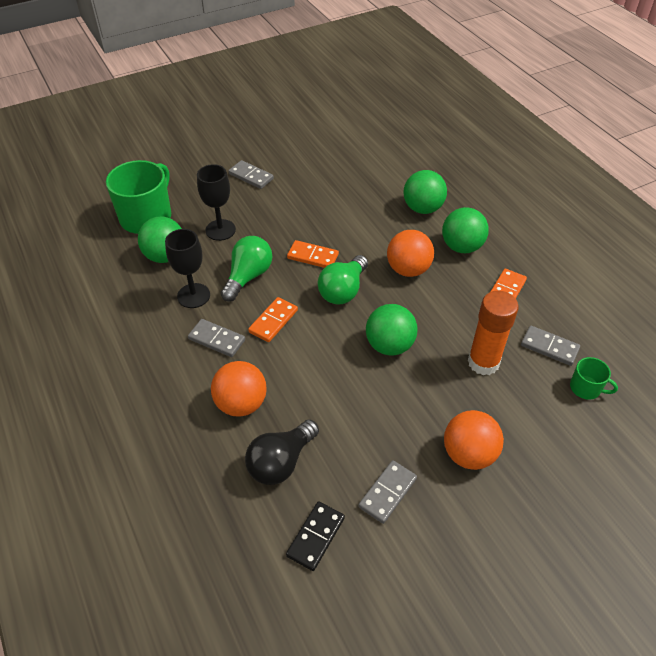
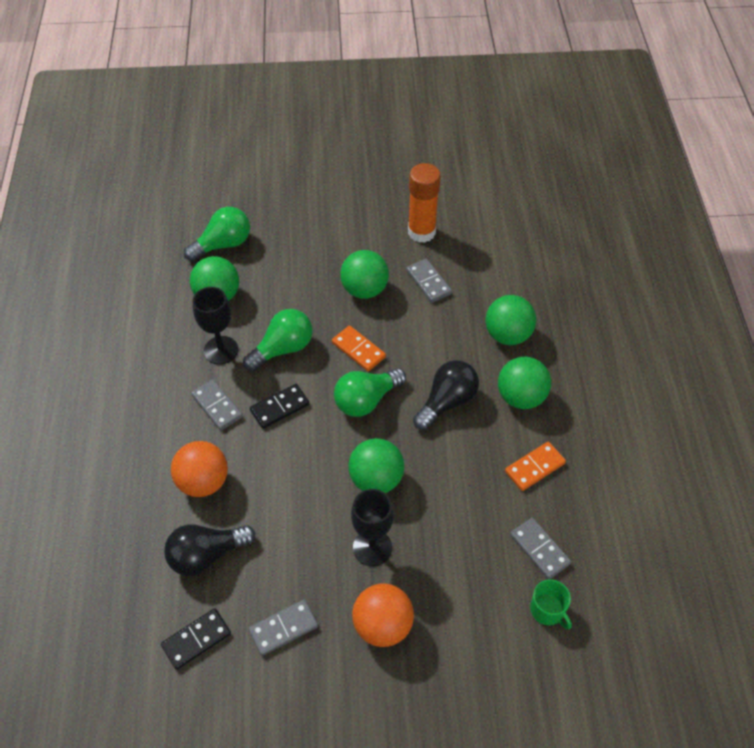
camera: 25 degrees right, 5 degrees up
green mug [106,160,171,234] -> green light bulb [184,207,250,261]
black goblet [197,164,236,241] -> black goblet moved to [351,489,393,566]
grey domino [229,160,274,189] -> grey domino moved to [406,259,452,303]
orange domino [248,297,298,342] -> black domino [250,384,310,429]
orange ball [387,230,434,277] -> black light bulb [413,360,479,430]
orange glue stick [468,291,519,375] -> orange glue stick moved to [408,163,441,243]
none -> green ball [340,250,389,299]

